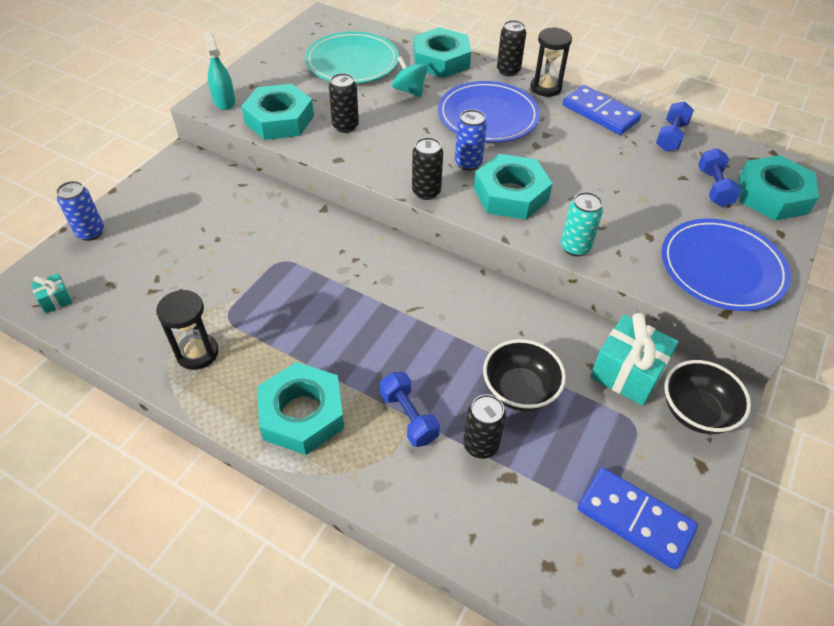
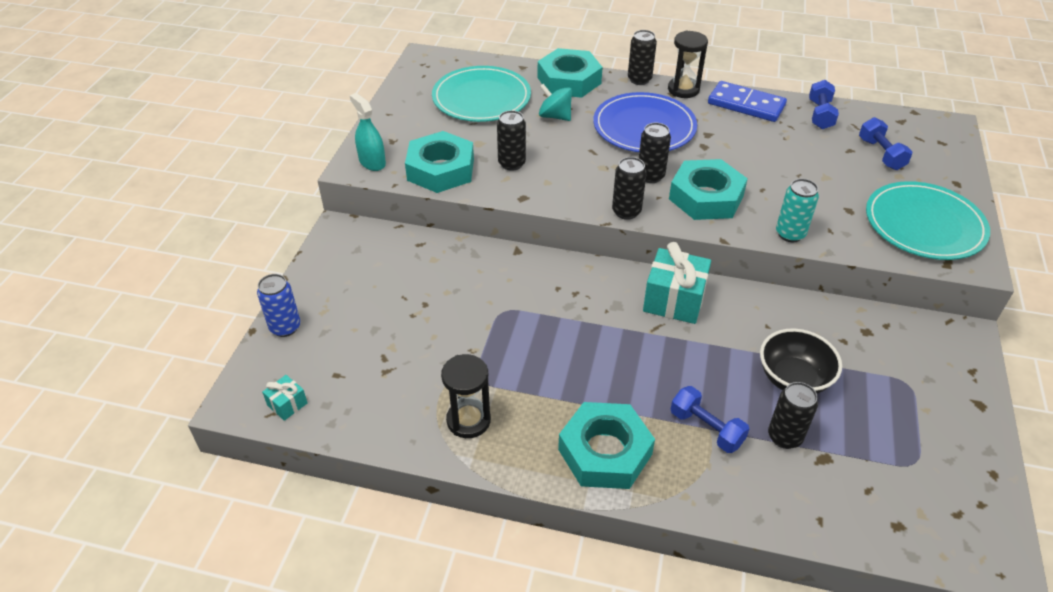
camera: 15 degrees left, 5 degrees down
blue can [455,109,487,171] -> black can [639,123,671,183]
blue domino [578,467,698,570] -> none
turquoise gift [590,313,678,406] -> turquoise gift moved to [643,242,711,324]
blue plate [661,219,791,311] -> turquoise plate [866,181,990,260]
black bowl [664,360,751,434] -> none
turquoise nut [739,155,819,221] -> none

